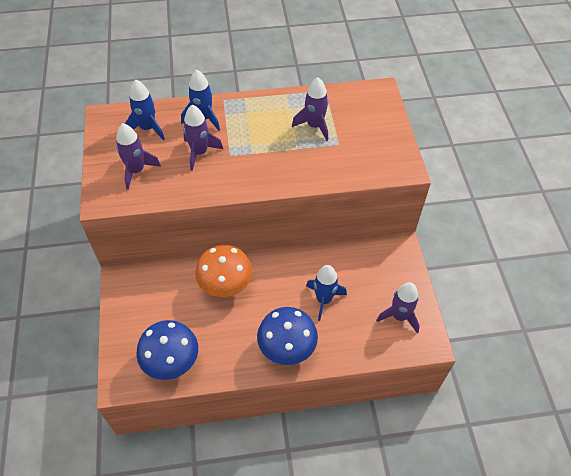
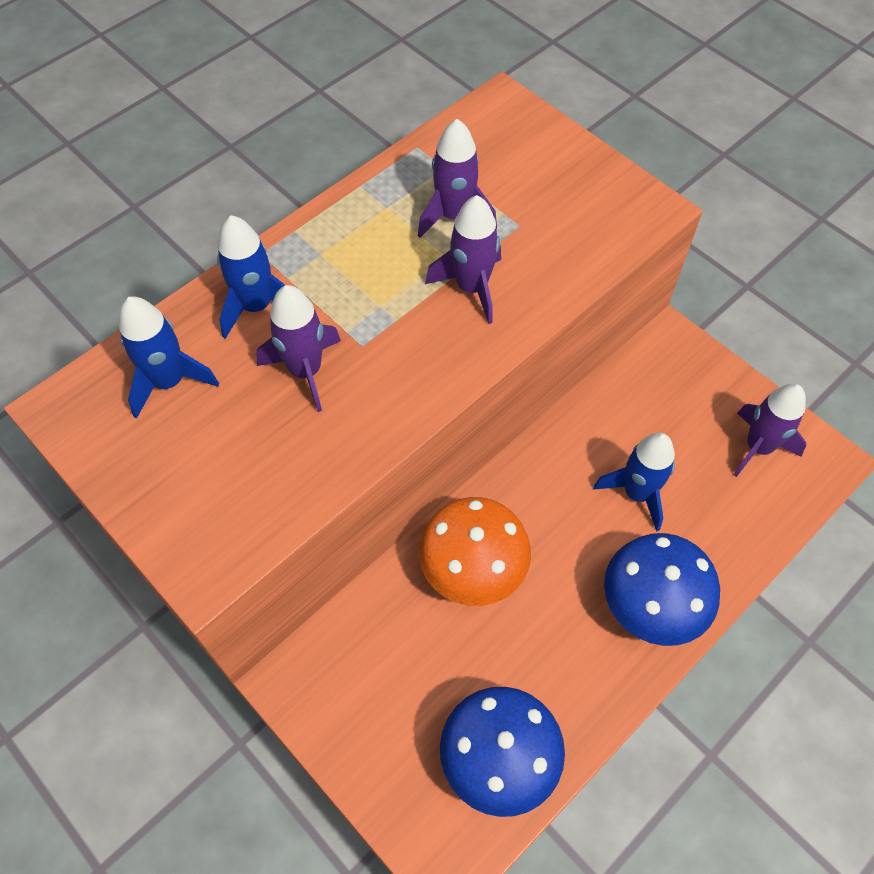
camera: 35 degrees left, 5 degrees up
purple rocket [116,123,161,190] -> purple rocket moved to [425,195,501,324]

